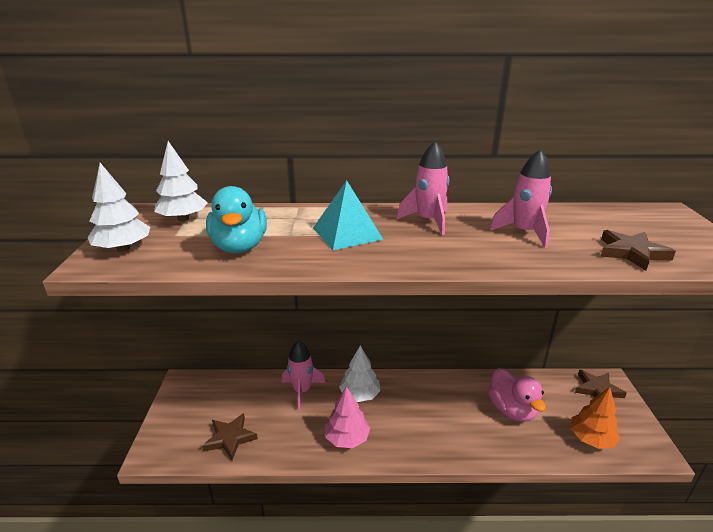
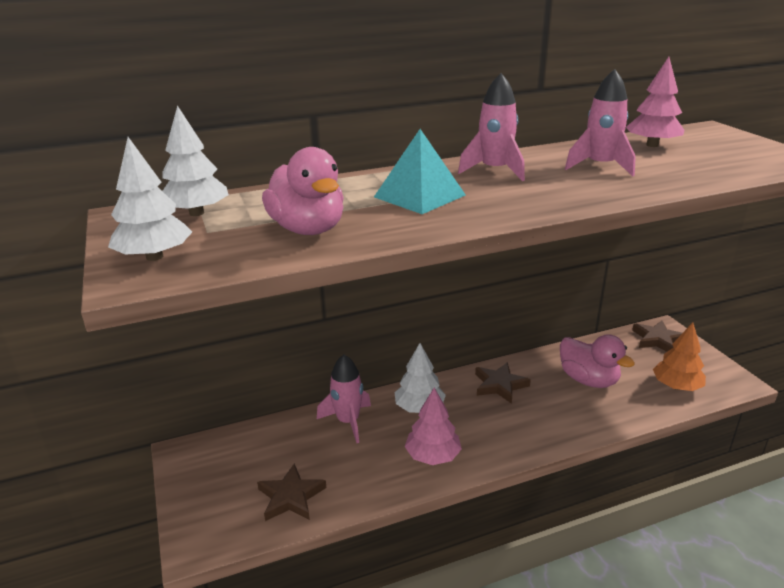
camera: 20 degrees left, 0 degrees up
turquoise duck [206,186,267,253] -> pink duck [262,147,344,235]
brown star [600,230,676,271] -> brown star moved to [475,362,531,404]
none -> pink tree [626,57,684,147]

